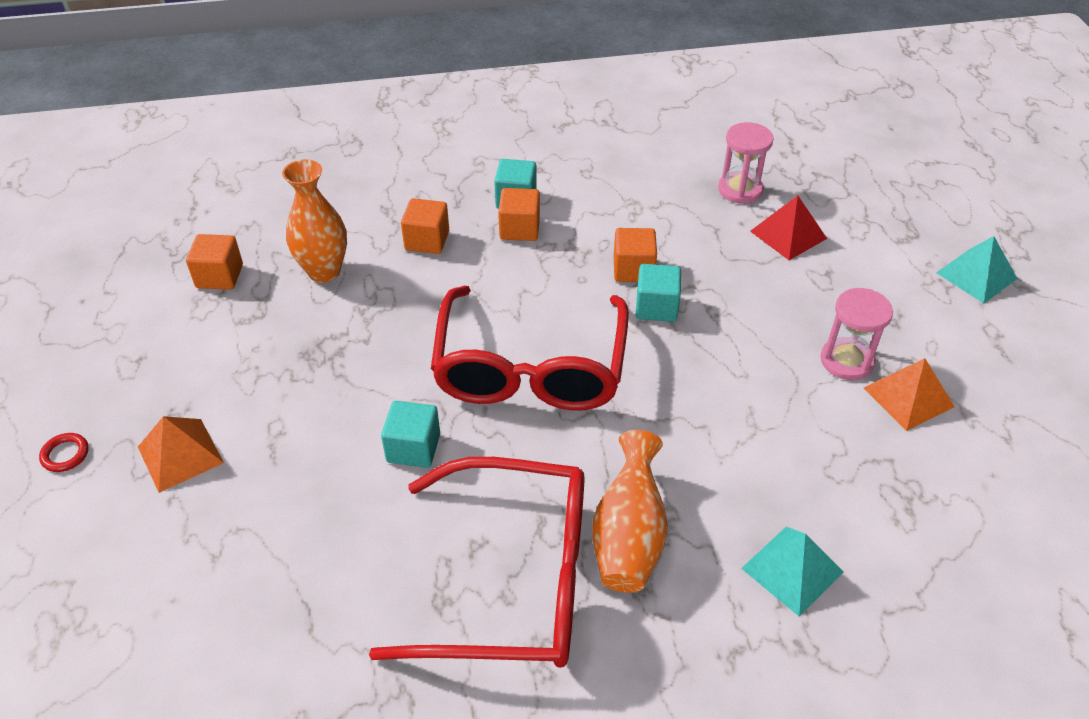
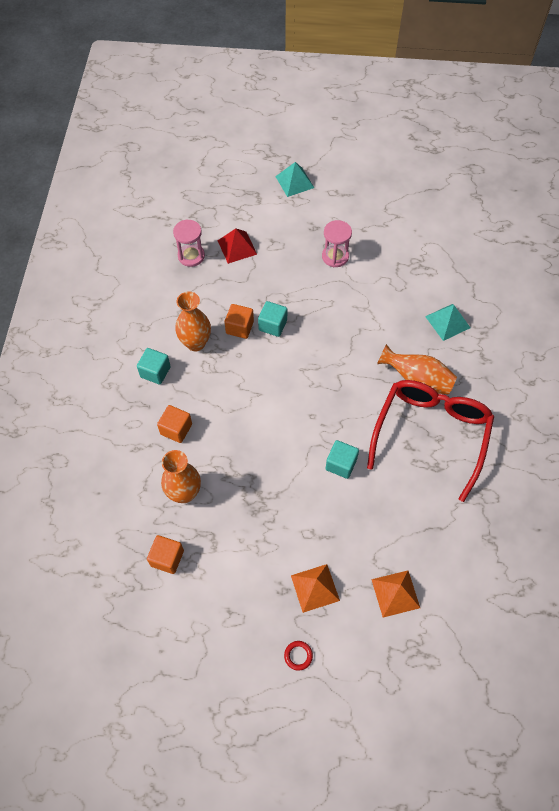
camera: 75 degrees left, 15 degrees up
red glasses [431,286,629,411] -> none
orange cube [498,188,540,241] -> none
orange pyramid [864,358,954,431] -> orange pyramid moved to [371,571,420,617]
none -> orange vase [175,292,211,352]

